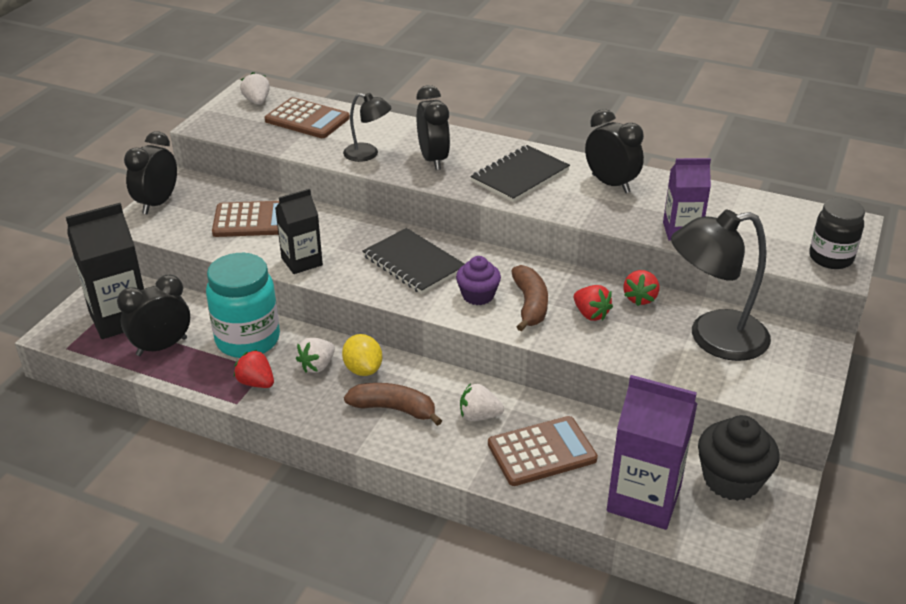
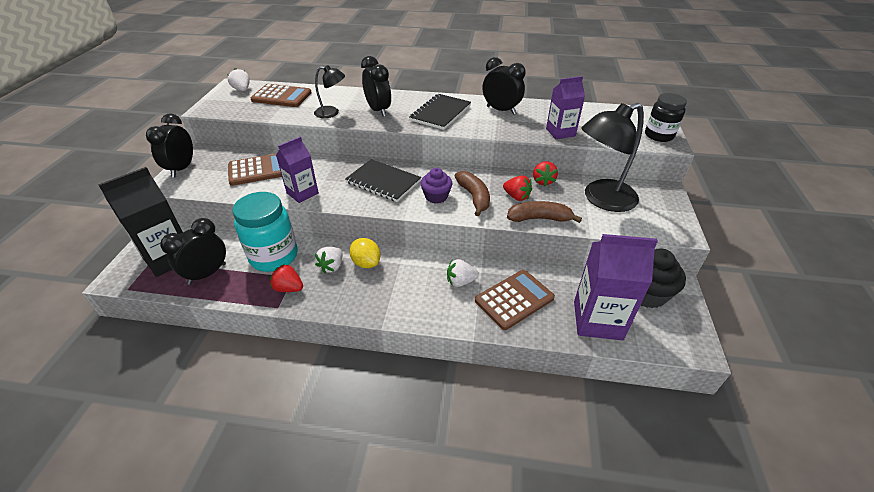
camera: 15 degrees left, 5 degrees up
black carton [275,189,323,274] -> purple carton [276,137,319,203]
brown banana [344,383,442,426] -> brown banana moved to [507,201,582,223]

